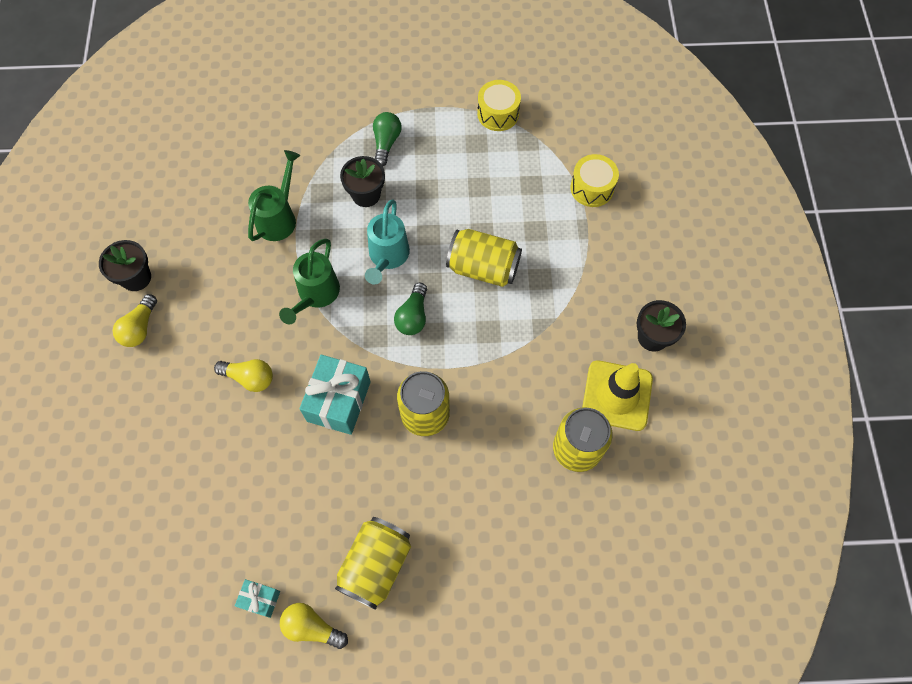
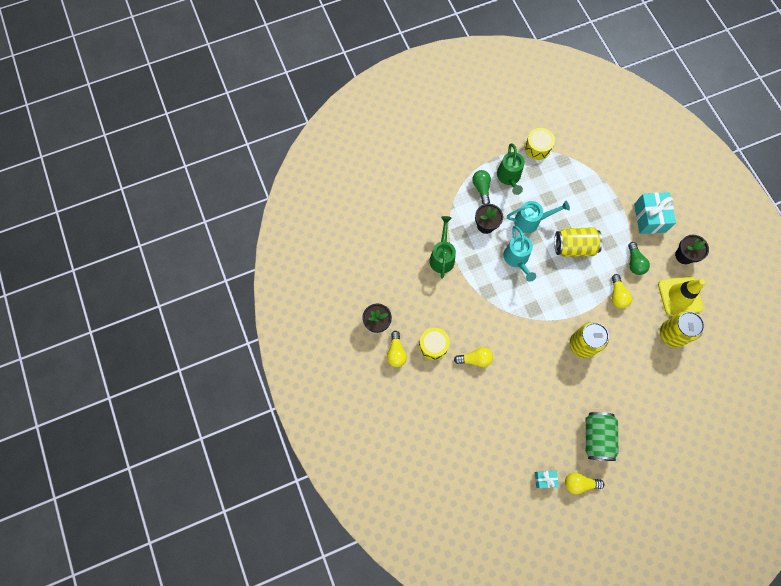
camera: 20 degrees left, 5 degrees up
green watering can [279,238,340,324] -> green watering can moved to [497,143,525,195]
turquoise gift [299,355,371,435] -> turquoise gift moved to [634,192,676,234]
yellow can [335,517,411,610] -> green can [585,412,618,461]
green light bulb [394,283,427,335] -> green light bulb moved to [628,242,650,275]
yellow drum [570,154,619,207] -> yellow drum moved to [419,327,450,360]
none -> turquoise watering can [507,201,570,233]
none -> yellow light bulb [612,274,632,308]

